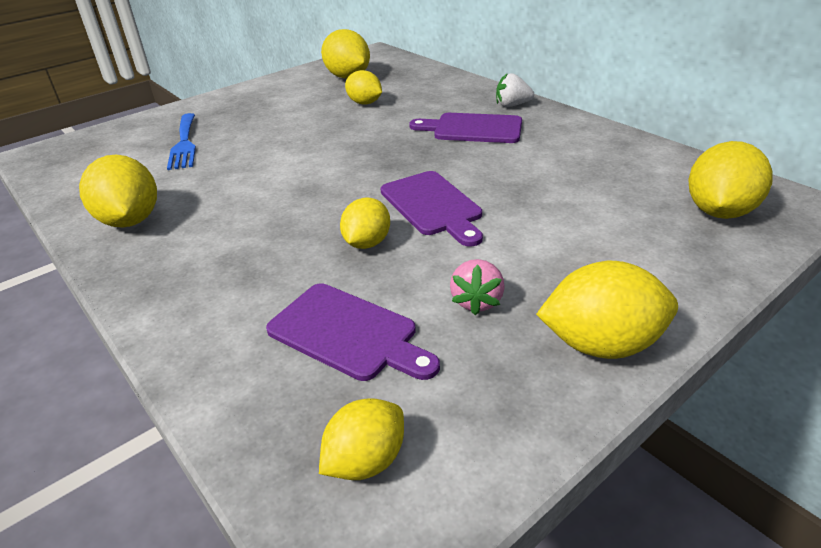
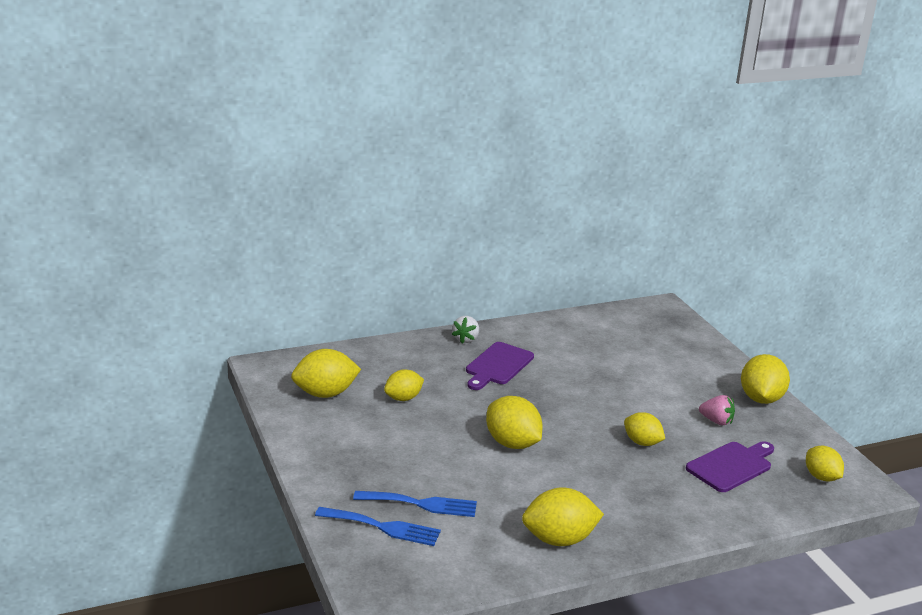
camera: 75 degrees left, 10 degrees down
purple cutting board [381,171,483,247] -> none
yellow lemon [688,141,772,219] -> yellow lemon moved to [486,396,543,449]
none -> blue fork [315,507,441,546]

